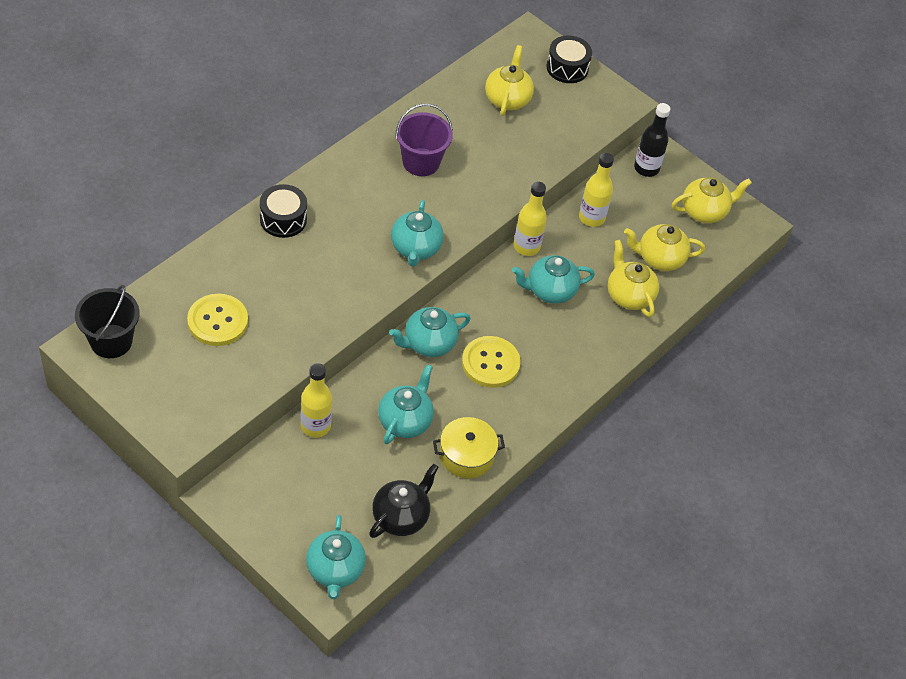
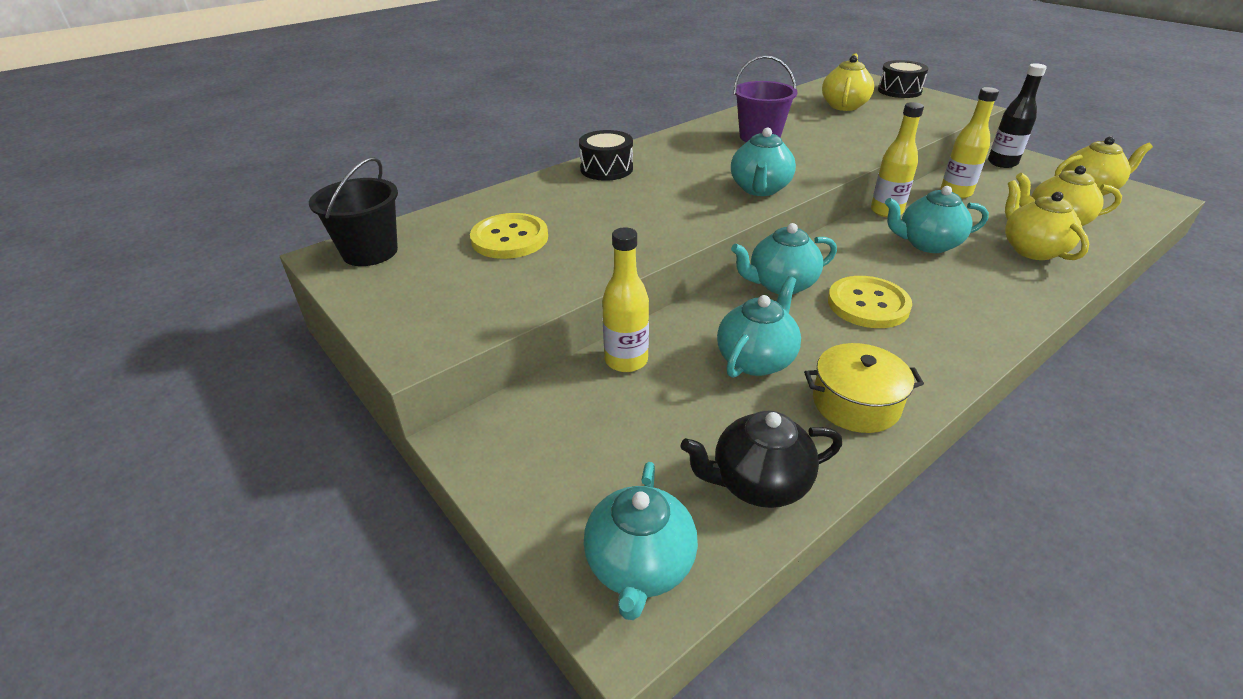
camera: 15 degrees right, 15 degrees down
black teapot [369,464,439,538] -> black teapot turned 150 degrees counterclockwise [680,411,842,508]

